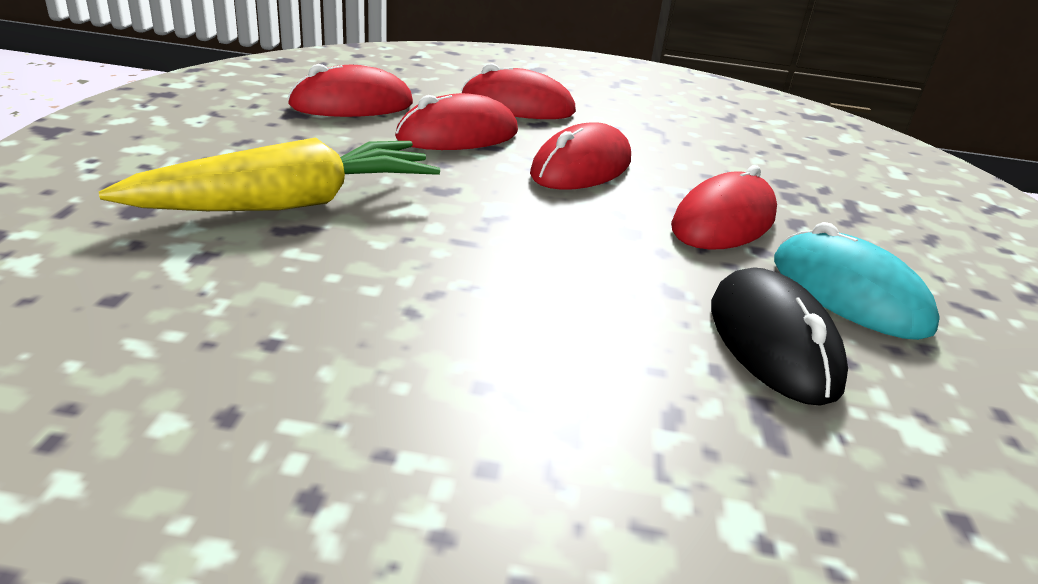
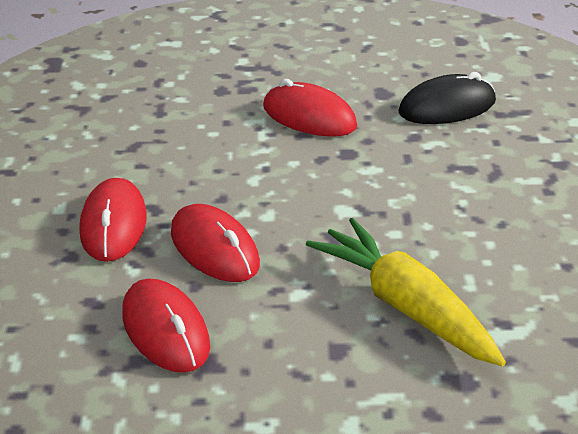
camera: 95 degrees left, 5 degrees up
red mouse [530,122,631,190] -> none
turquoise mouse [774,222,940,340] -> none

